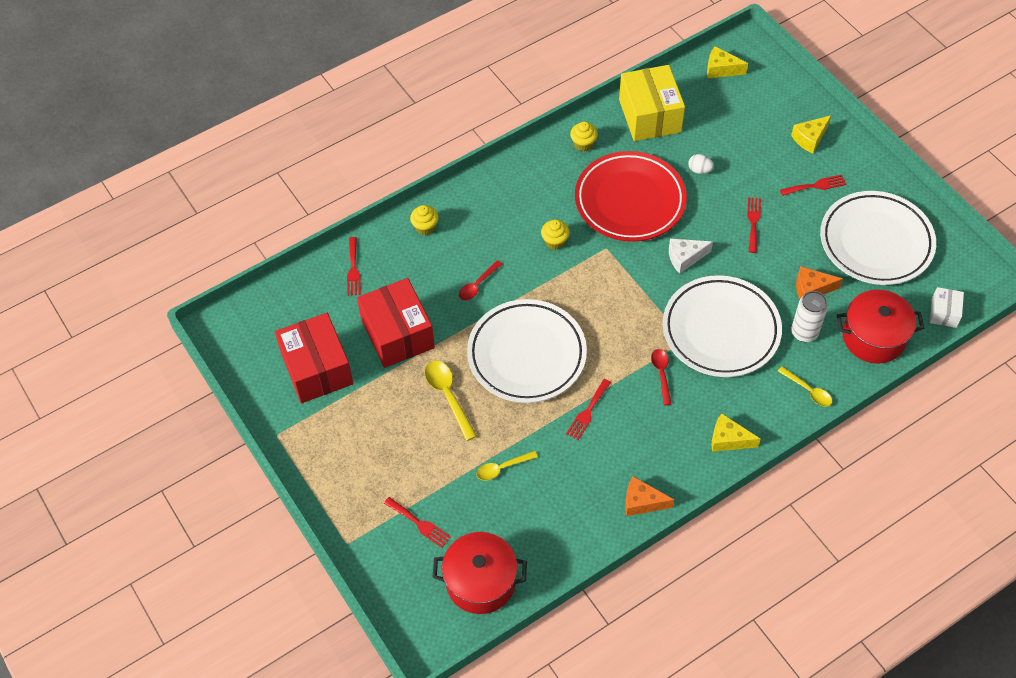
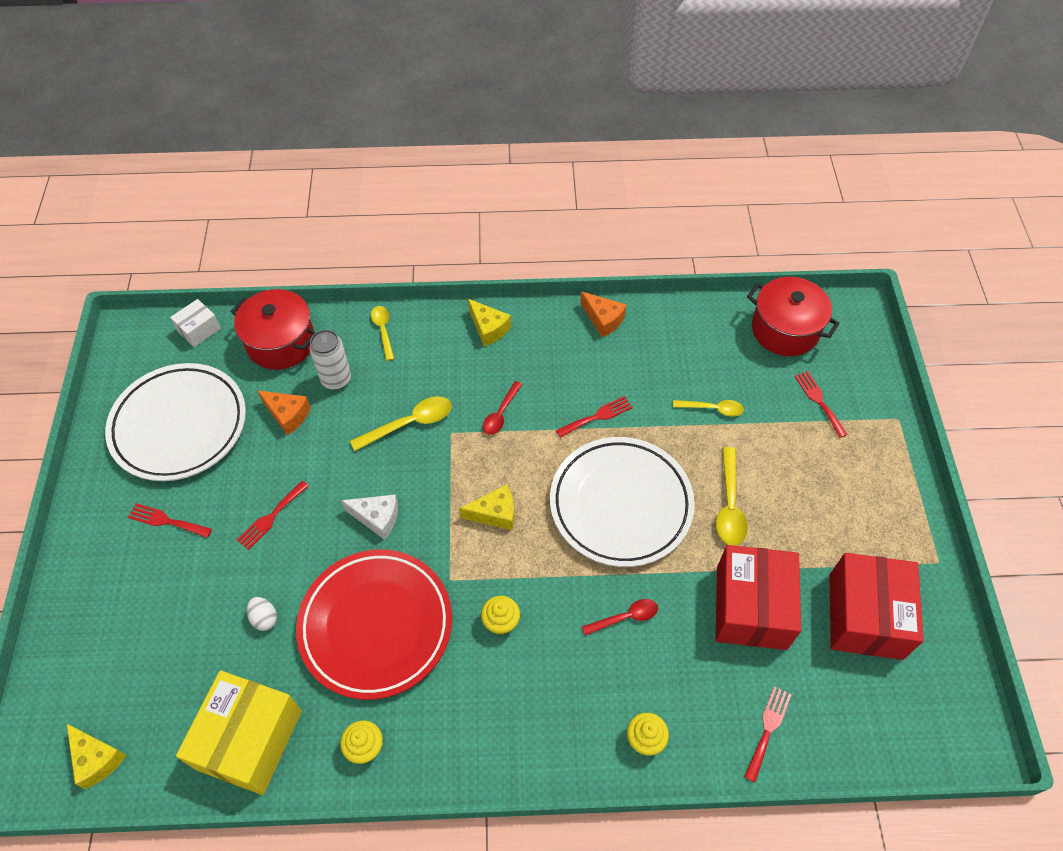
camera: 150 degrees left, 0 degrees up
white plate [663,275,782,377] -> yellow spoon [350,396,452,451]
yellow cheese [791,115,831,153] -> yellow cheese moved to [459,484,514,530]

